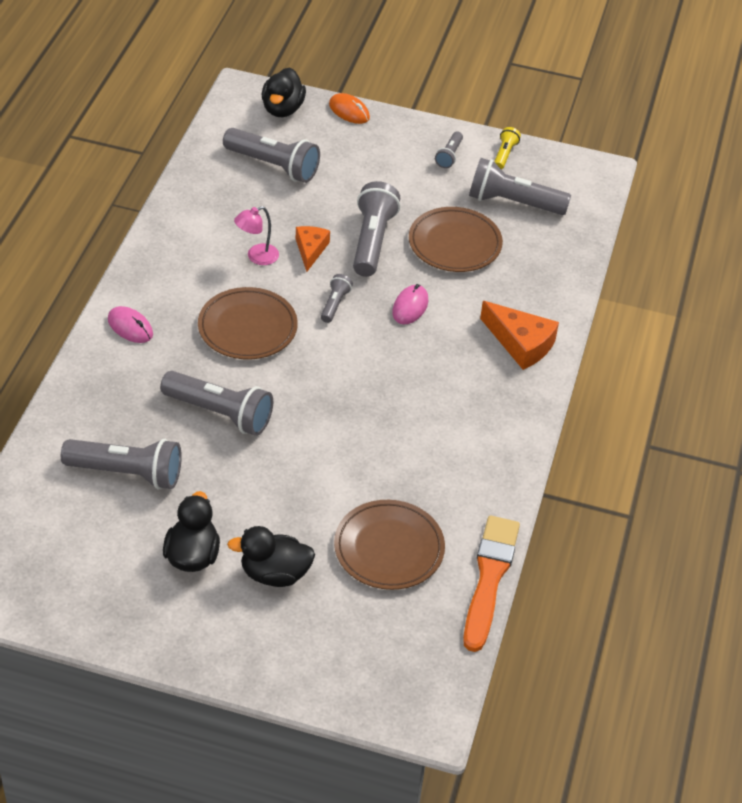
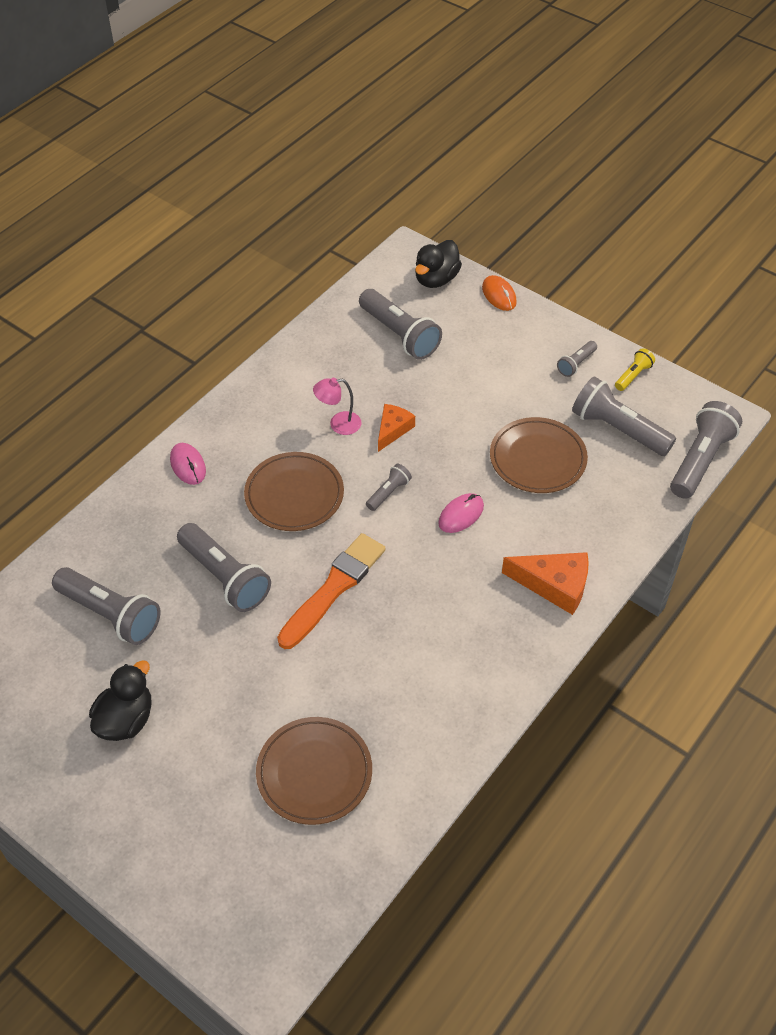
camera: 25 degrees right, 5 degrees up
black duck [227,526,315,587] -> none
grey flashlight [353,181,400,277] -> grey flashlight moved to [670,401,742,499]
orange brush [463,516,520,652] -> orange brush moved to [277,533,386,649]
orange cheese [480,301,559,370] -> orange cheese turned 45 degrees counterclockwise [502,552,589,615]

